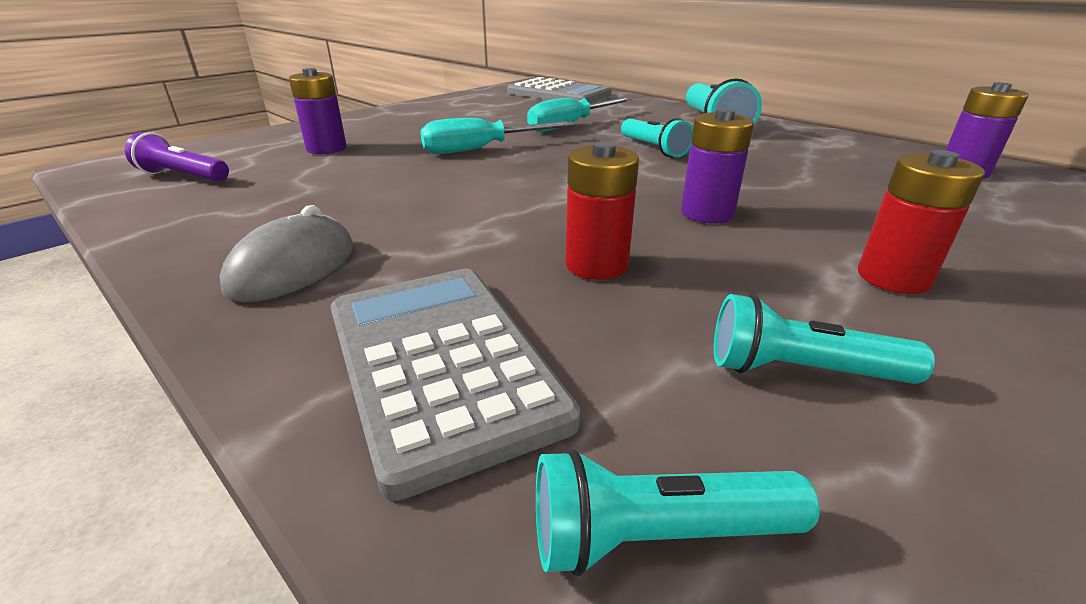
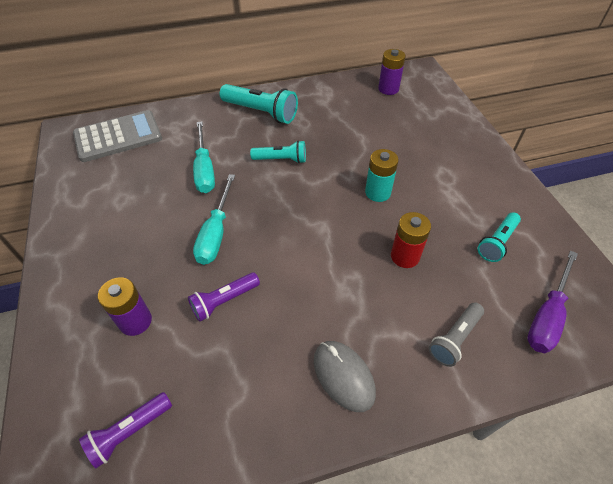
camera: 60 degrees left, 20 degrees up
grey calculator [330,269,580,501] -> grey flashlight [429,302,484,367]
turquoise flashlight [536,449,820,576] -> purple screwdriver [527,250,578,353]
purple battery [681,108,754,224] -> turquoise battery [365,149,399,202]
red battery [858,150,985,294] -> none
none -> purple flashlight [188,272,260,322]

